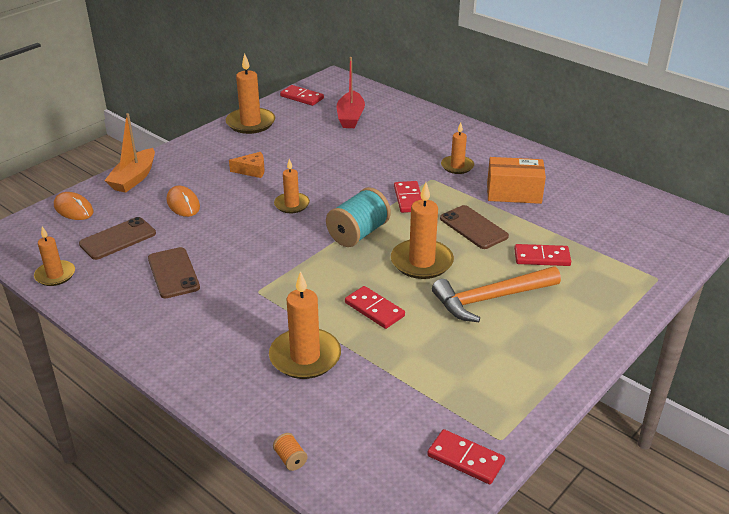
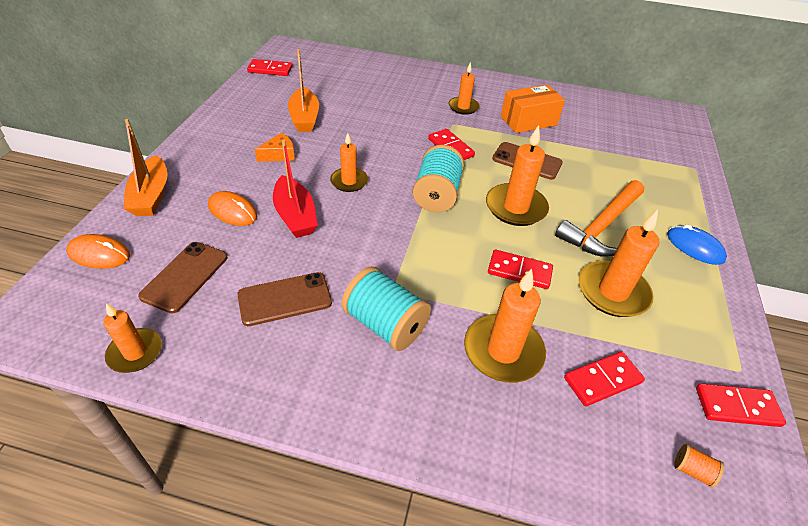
camera: 30 degrees left, 10 degrees up
brown phone [148,247,200,299] -> brown phone turned 60 degrees counterclockwise [237,272,332,326]
orange candle [226,53,275,134] -> orange candle moved to [579,209,659,317]
orange spool [273,433,307,471] -> orange spool moved to [674,444,724,488]
red boat [337,57,365,128] -> red boat moved to [273,140,318,238]
red domino [514,244,571,266] -> red domino moved to [564,351,645,406]
none -> orange boat [288,49,319,132]
none -> turquoise spool [342,266,431,351]
none -> blue mouse [667,225,727,265]

